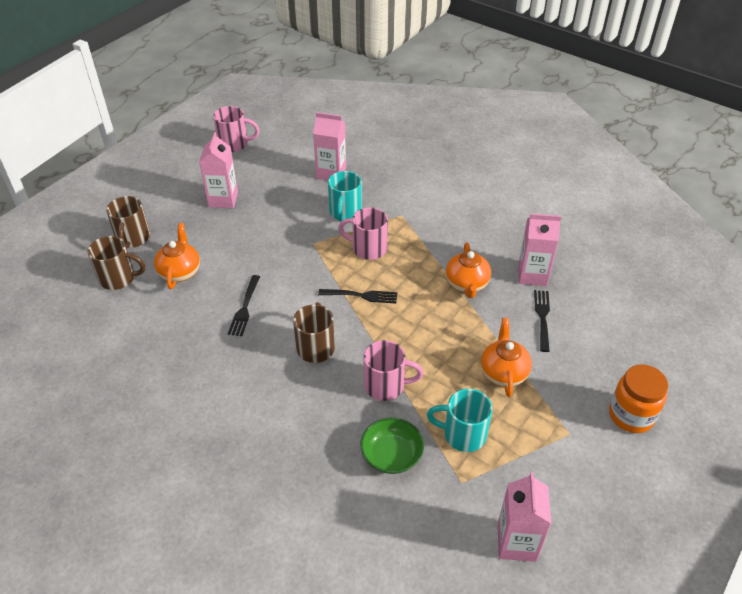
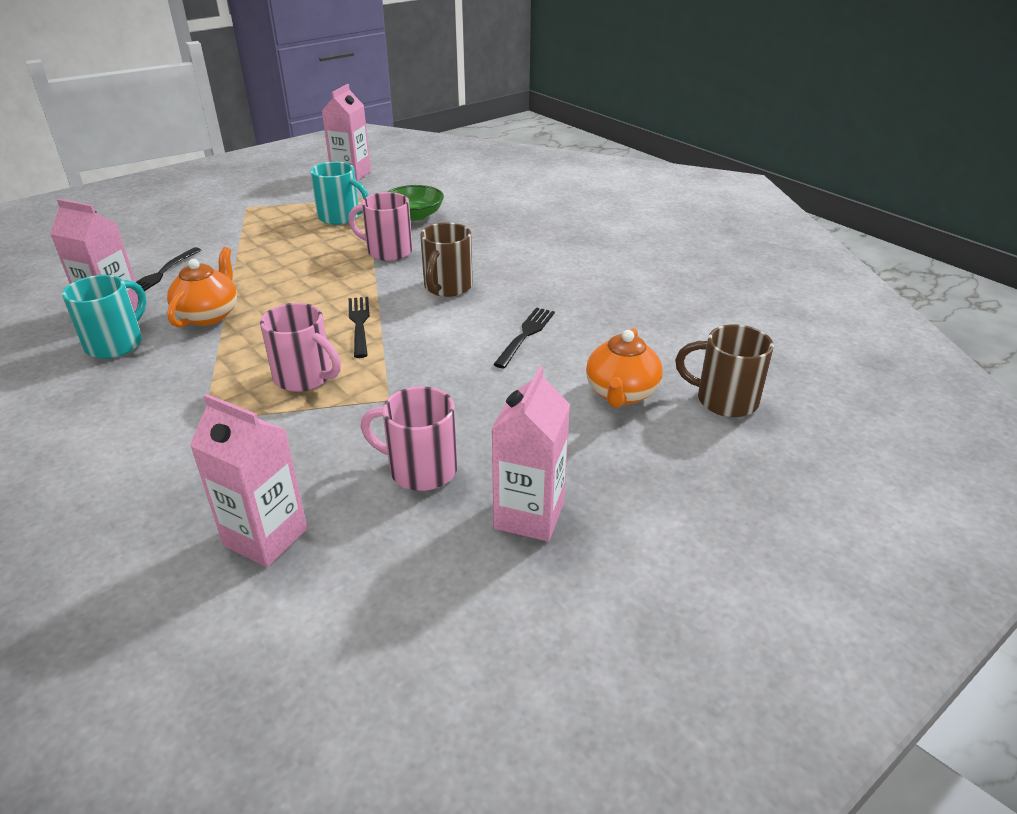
camera: 165 degrees left, 10 degrees down
brown mug [106,196,150,248] -> none
pink mug [213,106,260,152] -> pink mug moved to [360,386,458,491]
black fork [318,289,397,304] -> black fork turned 60 degrees clockwise [349,297,370,358]
turquoise mug [328,171,362,222] -> turquoise mug moved to [62,275,146,359]
orange teapot [481,318,532,397] -> none
orange jar [609,364,668,433] -> none

